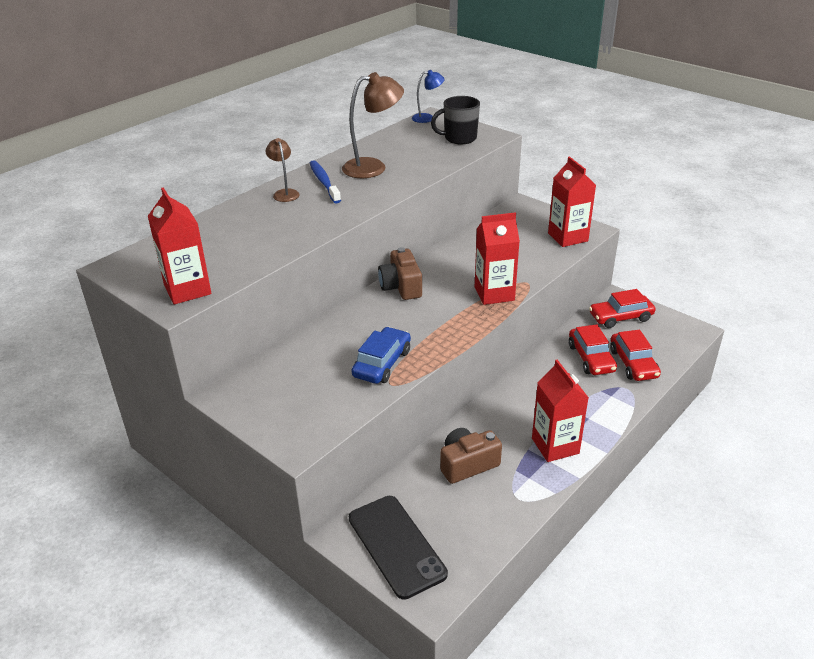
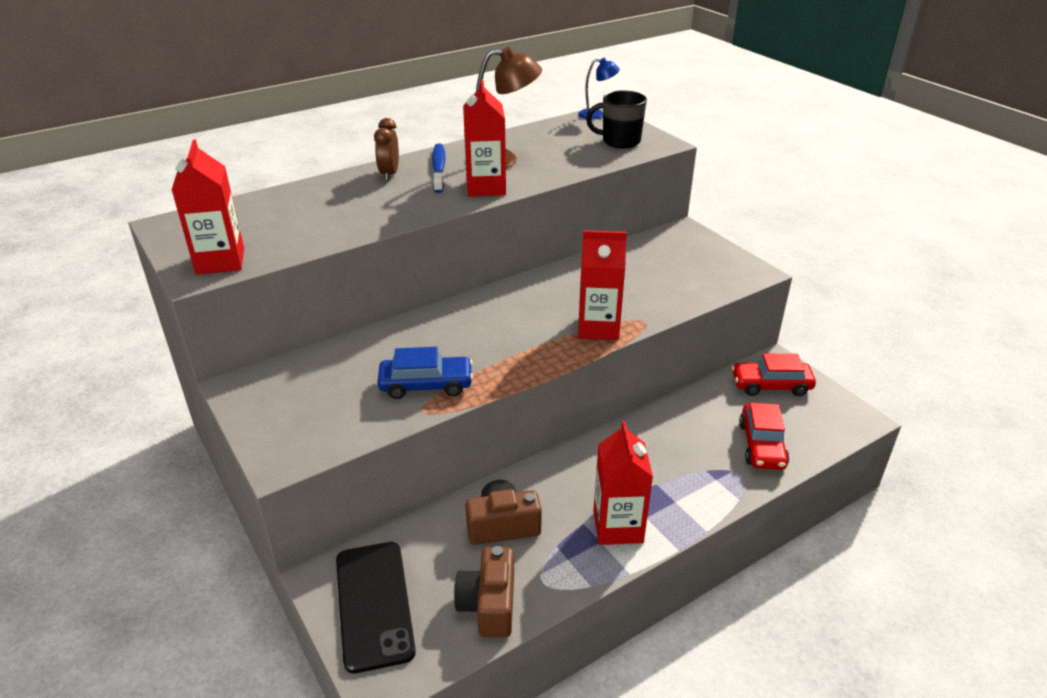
camera: 15 degrees right, 0 degrees up
brown lamp [266,138,300,202] -> brown clock [374,118,399,181]
blue car [351,327,411,384] -> blue car turned 45 degrees clockwise [377,347,473,399]
brown camera [378,247,422,300] -> brown camera moved to [454,546,514,638]
red carton [548,157,596,247] -> red carton moved to [463,79,506,197]
red car [569,324,617,375] -> none

